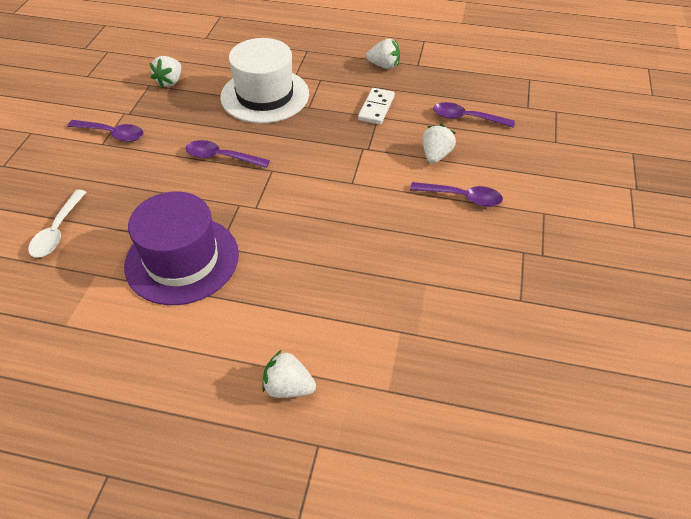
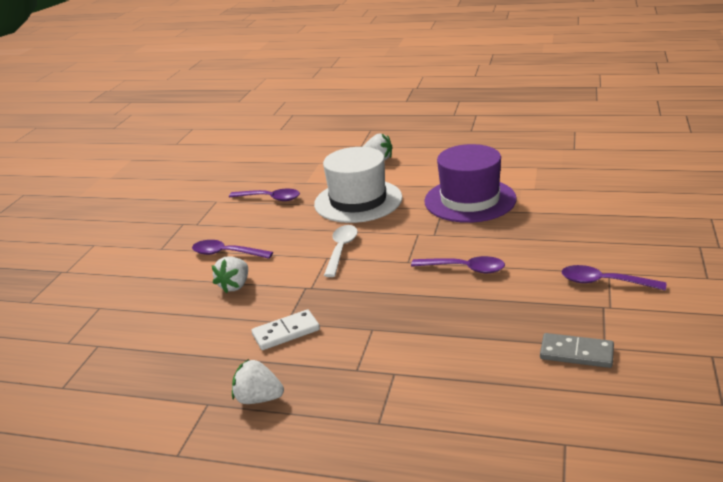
camera: 175 degrees left, 20 degrees down
white spoon [28,190,86,257] -> white spoon moved to [324,225,358,277]
white strawberry [150,56,181,88] -> grey domino [540,333,614,368]
white hat [220,38,309,123] -> white hat moved to [314,147,403,223]
white domino [358,88,395,125] -> white domino turned 45 degrees clockwise [252,310,320,350]
purple spoon [433,102,515,127] -> purple spoon moved to [229,189,300,201]

